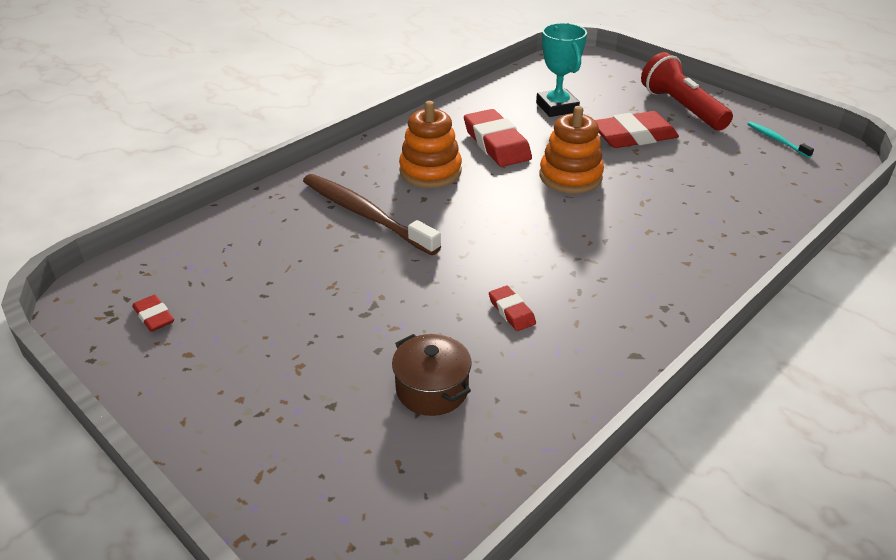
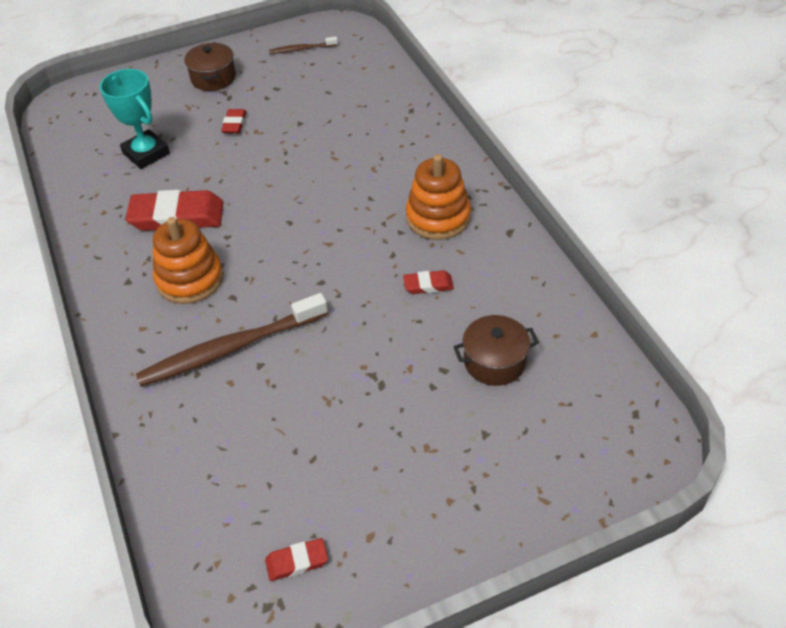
camera: 65 degrees left, 10 degrees up
turquoise trophy [536,23,587,117] -> turquoise trophy turned 45 degrees clockwise [100,69,170,169]
orange stacking toy [540,106,604,194] -> orange stacking toy moved to [406,154,471,240]
red eraser [595,111,679,148] -> red eraser [221,109,246,133], size x0.49
red flashlight [641,52,733,130] -> brown pot [184,42,236,91]
turquoise toothbrush [748,121,814,158] -> brown toothbrush [269,37,338,54]

